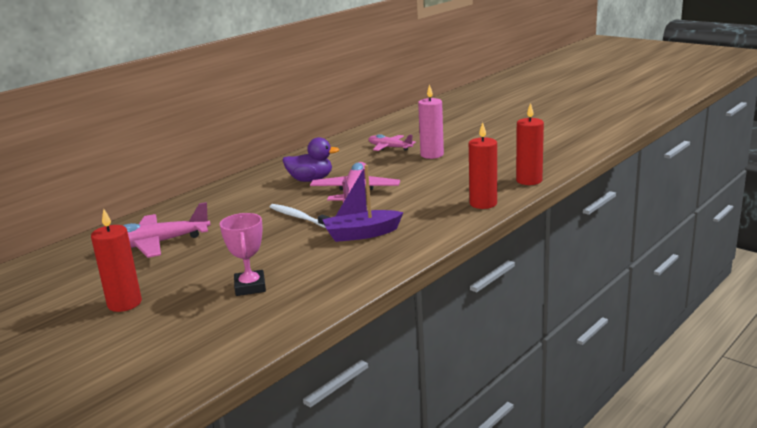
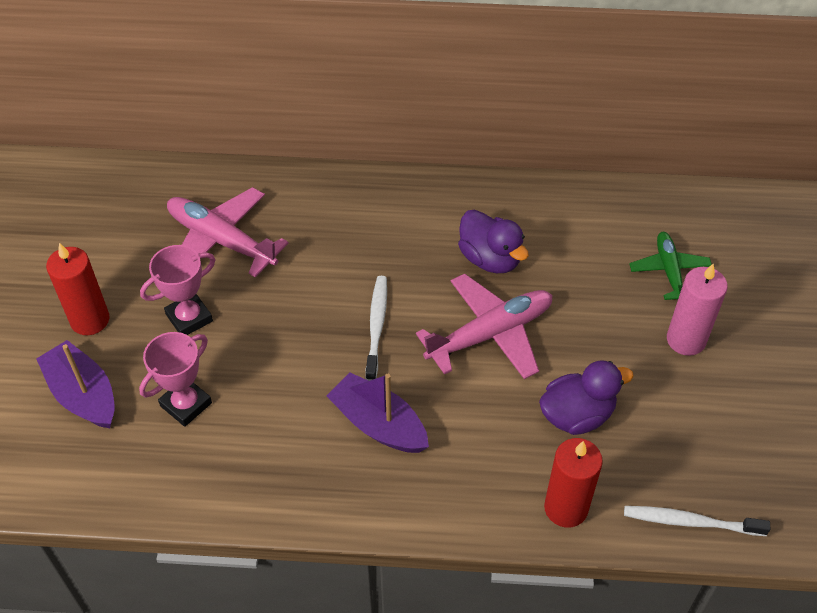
camera: 50 degrees right, 30 degrees up
pink plane [369,134,416,151] -> green plane [629,232,712,300]
red candle [516,103,544,185] -> white toothbrush [624,506,770,536]
none -> purple boat [36,340,115,428]
none -> pink trophy [140,245,215,335]
none -> purple duck [539,360,634,435]

